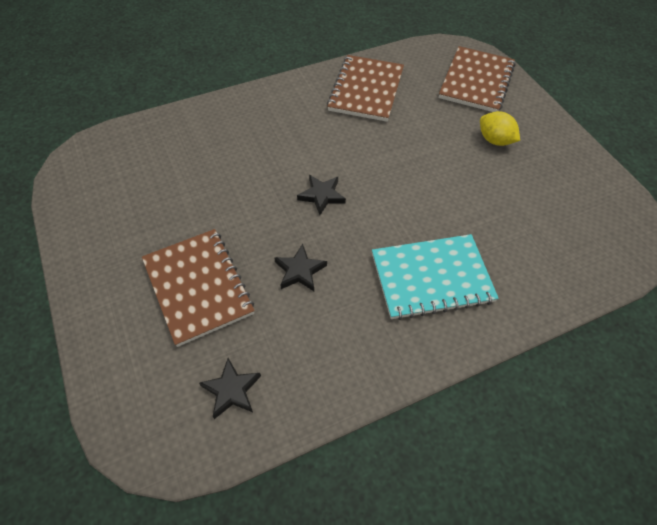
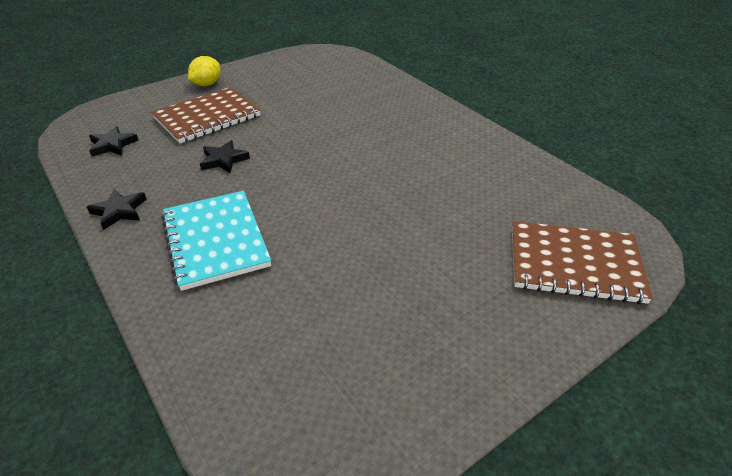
camera: 80 degrees right, 15 degrees down
black star [297,175,346,215] -> black star moved to [87,189,147,230]
brown notebook [327,55,404,122] -> none
yellow lemon [480,111,520,146] -> yellow lemon moved to [188,56,221,86]

